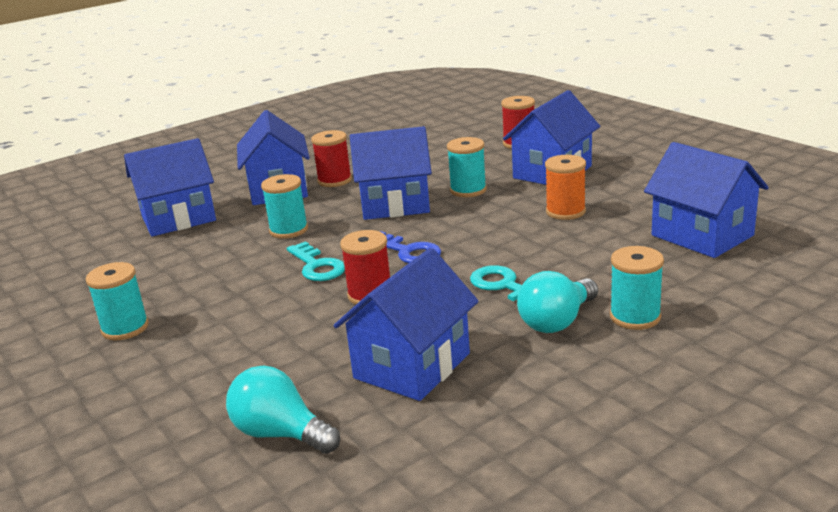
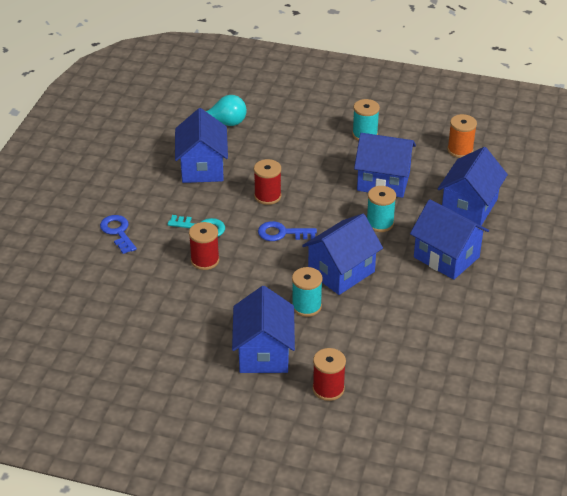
camera: 140 degrees right, 15 degrees up
turquoise key [287,241,345,281] -> none
red spool [311,130,352,187] -> red spool moved to [189,222,219,270]
turquoise light bulb [517,271,598,333] -> none
orange spool [545,155,586,220] -> orange spool moved to [447,114,477,158]
turquoise spool [610,246,664,330] -> blue key [100,215,137,254]
blue house [644,142,769,258] -> blue house moved to [354,133,416,198]

